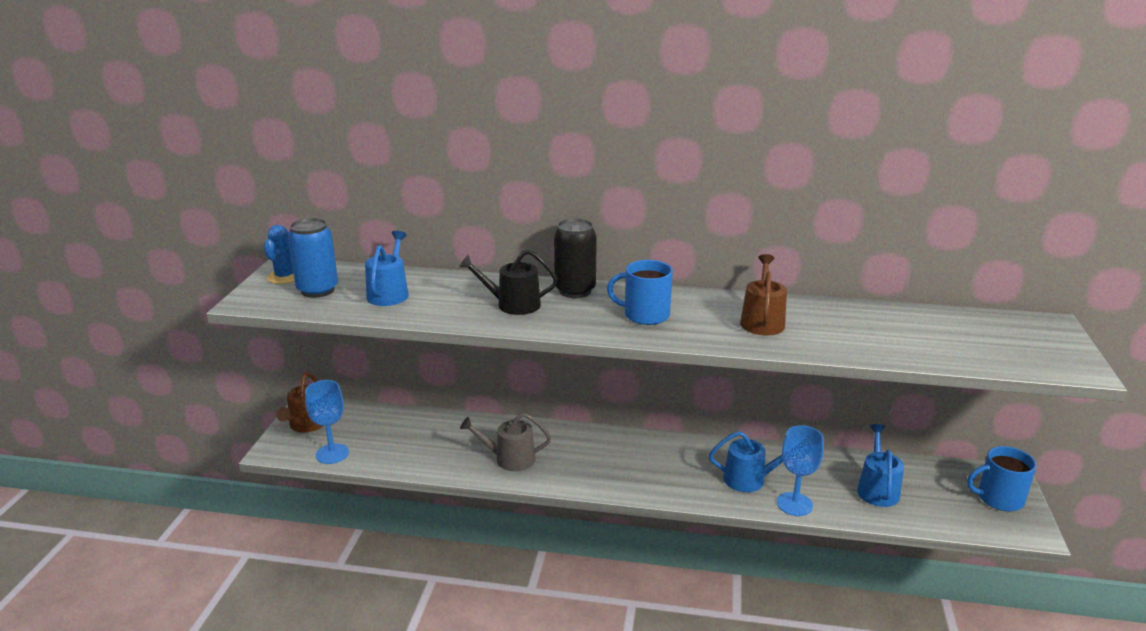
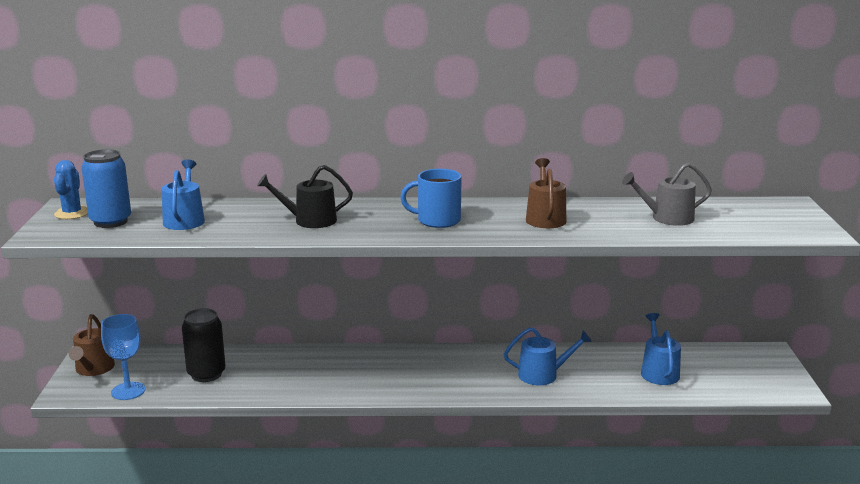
camera: 10 degrees left, 5 degrees down
grey watering can [460,413,551,471] -> grey watering can moved to [622,163,712,226]
black can [554,218,597,298] -> black can moved to [182,308,226,382]
blue goblet [777,425,824,516] -> none
blue mug [967,446,1036,511] -> none

